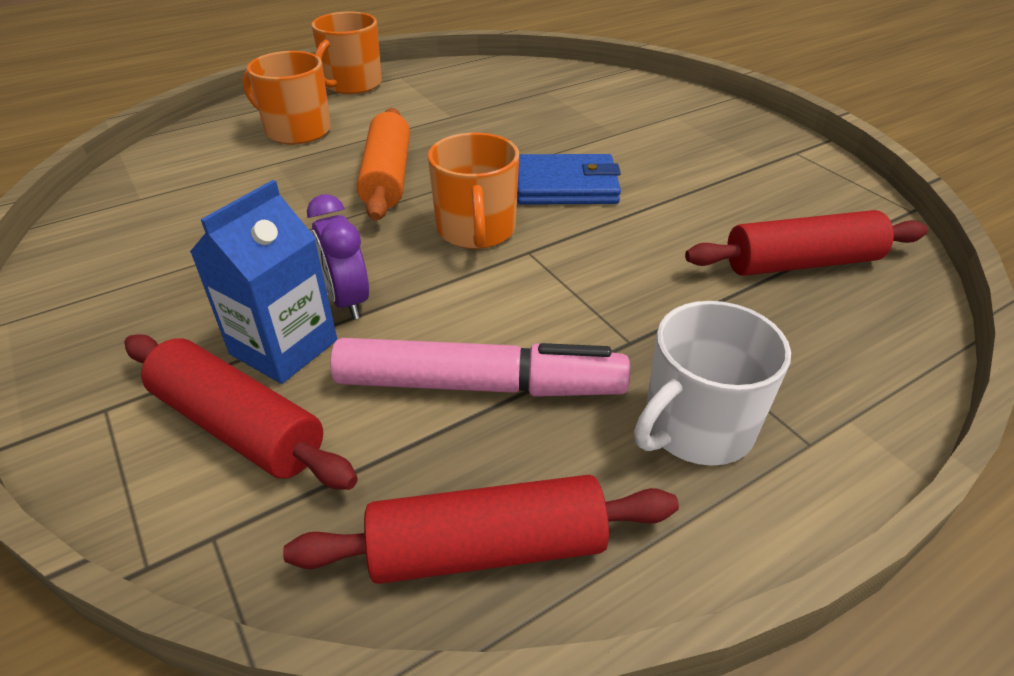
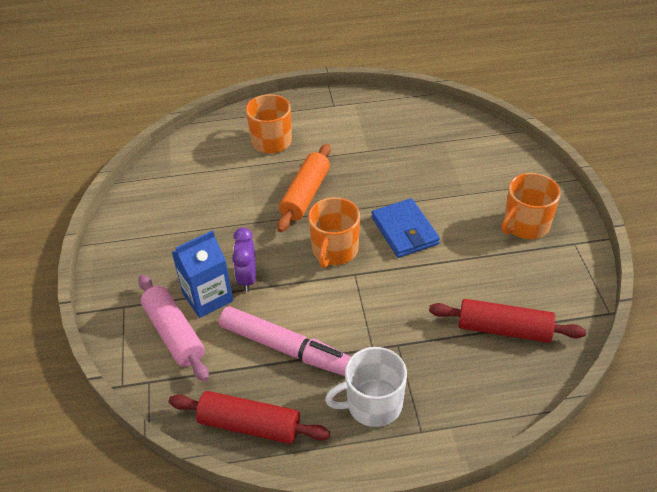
camera: 25 degrees right, 5 degrees up
red rolling pin [124,335,358,490] -> pink rolling pin [138,275,209,382]
orange mug [311,11,382,95] -> orange mug moved to [501,173,561,239]
blue wallet [517,154,621,205] -> blue wallet turned 45 degrees clockwise [371,198,440,258]

